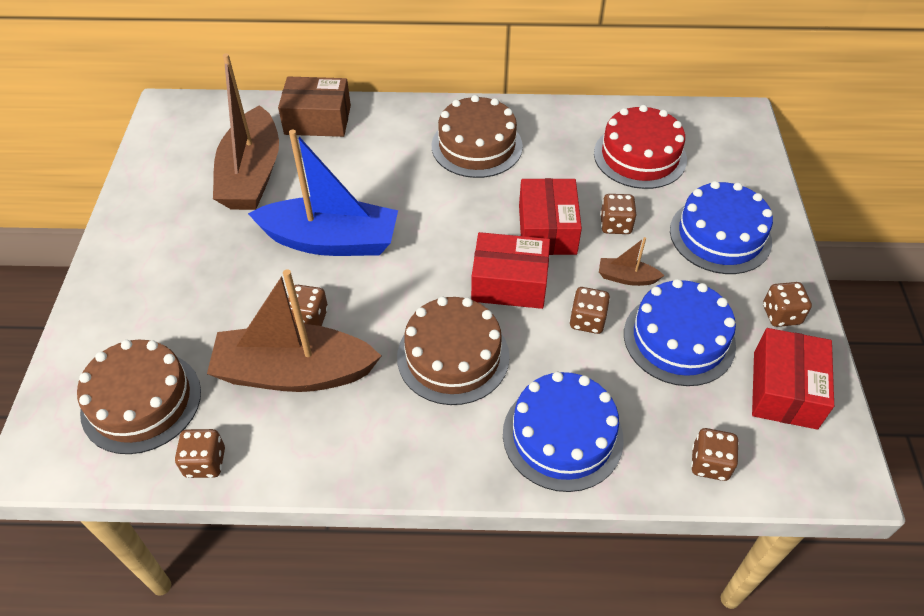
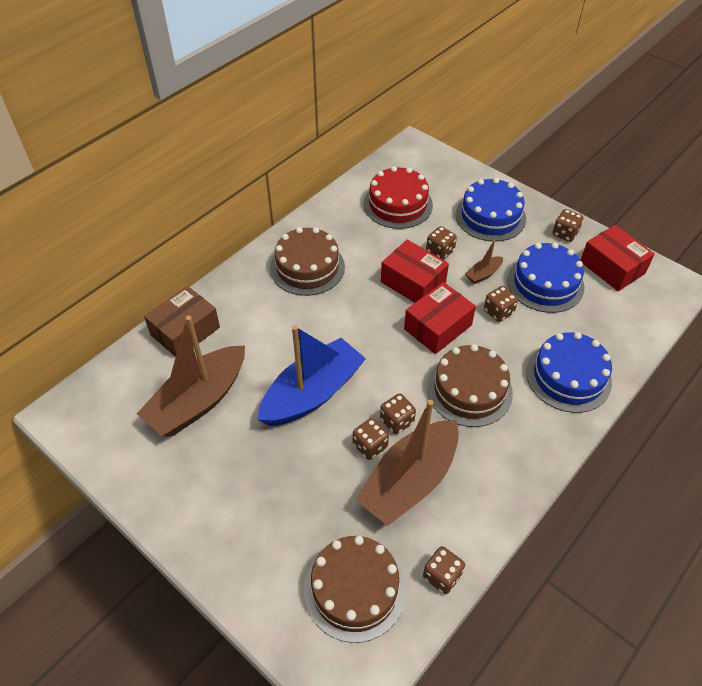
camera: 50 degrees left, 0 degrees up
brown boat [213,53,279,210] -> brown boat turned 90 degrees clockwise [137,316,245,437]
brown dice [691,428,739,481] -> brown dice moved to [380,393,416,434]

